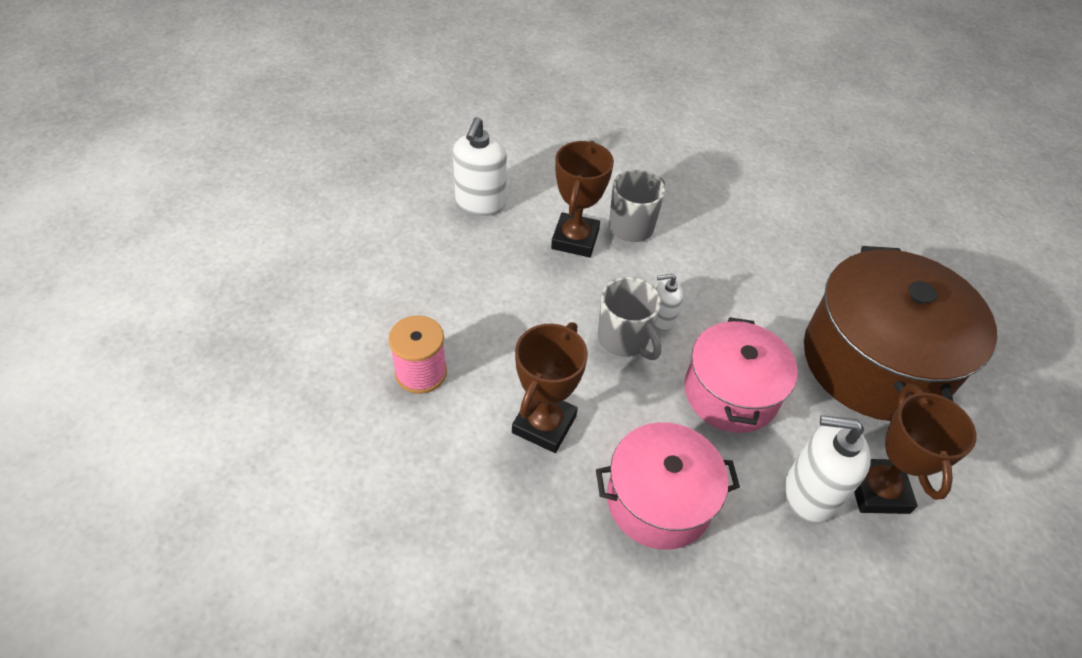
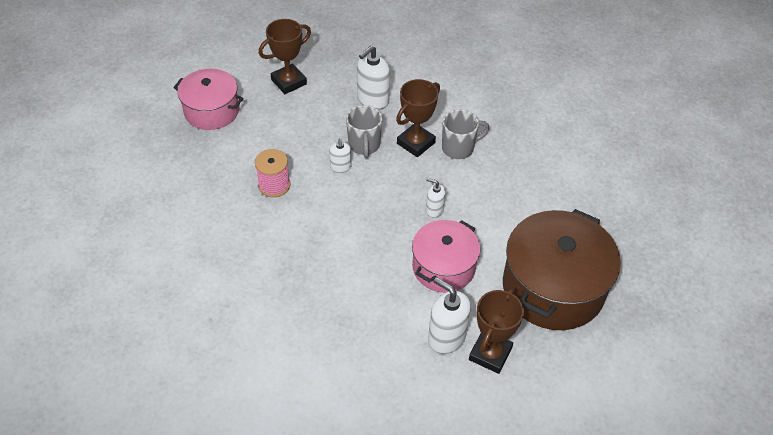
camera: 30 degrees right, 0 degrees up
brown trophy [512,322,588,453] -> brown trophy moved to [259,19,311,94]
pink pot [596,422,740,550] -> pink pot moved to [173,69,243,130]
grey mug [598,277,661,360] -> grey mug moved to [346,105,382,158]
none -> white soap dispenser [329,138,351,173]

